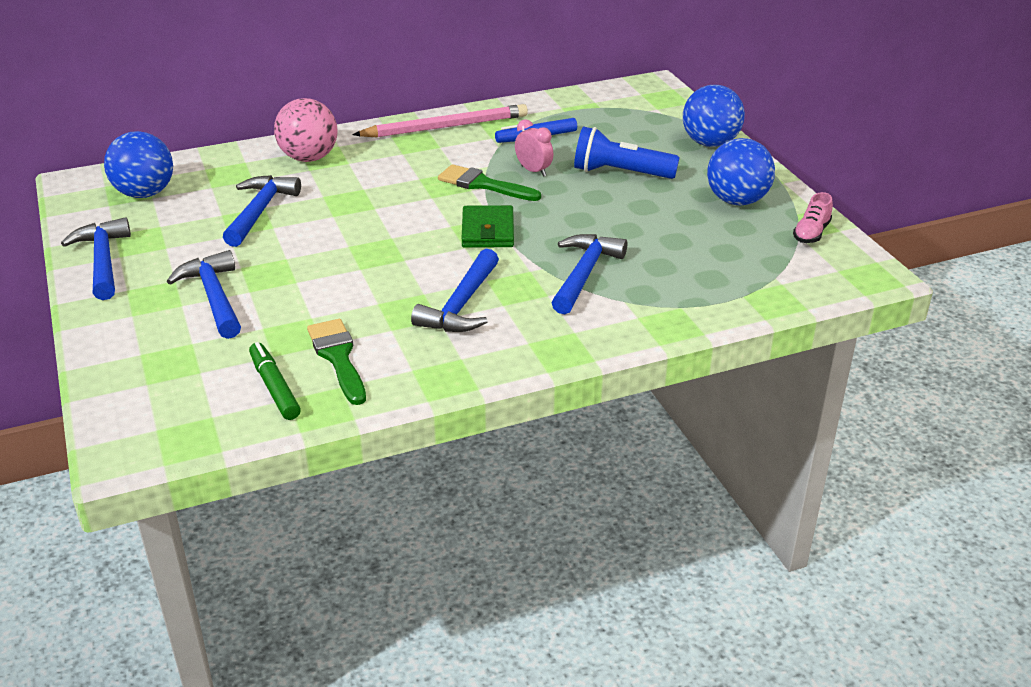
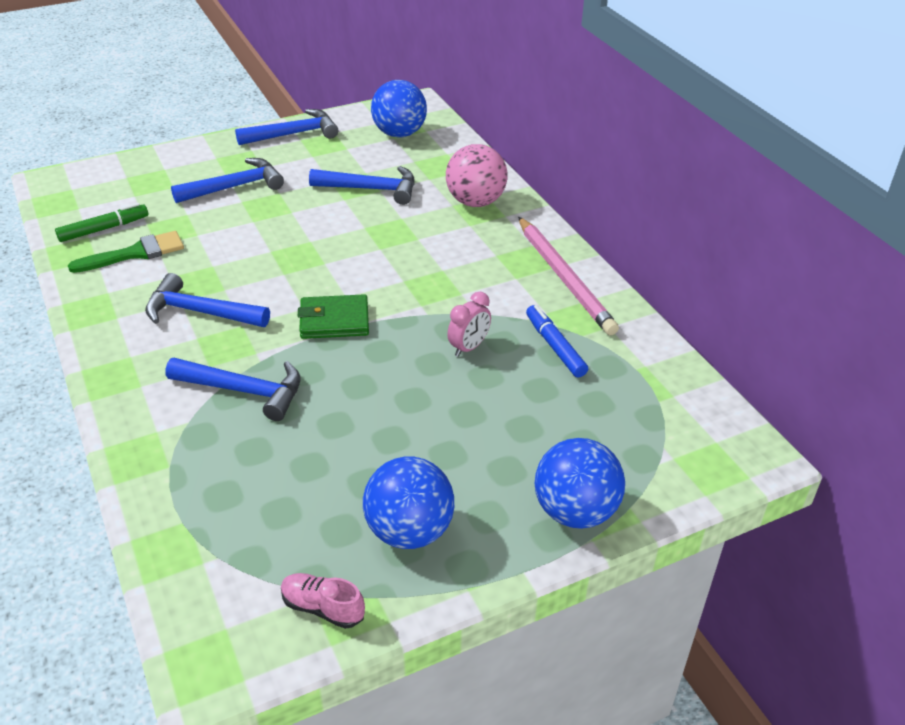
camera: 85 degrees right, 5 degrees up
green brush [438,164,541,201] -> none
blue flashlight [574,126,680,179] -> none

